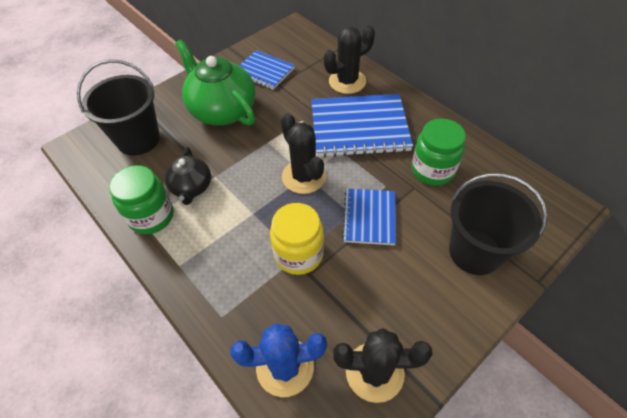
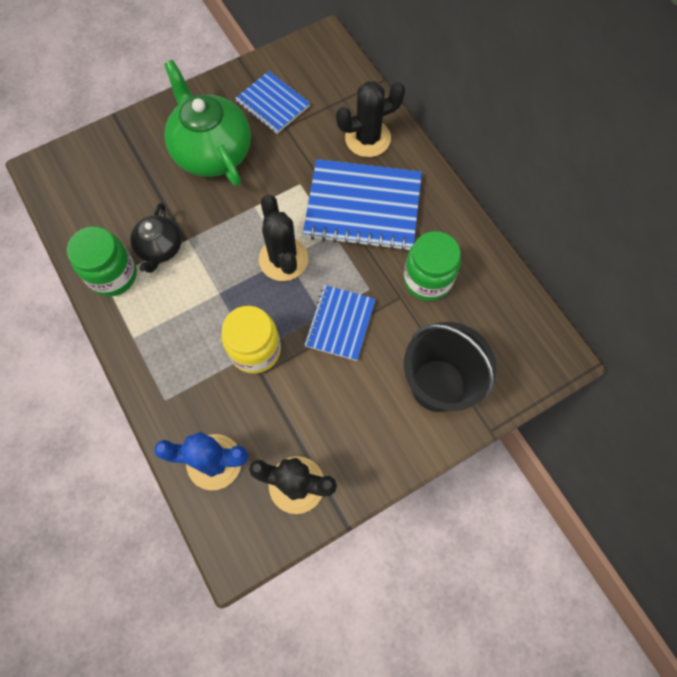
camera: 10 degrees right, 15 degrees up
black bucket [77,59,160,156] -> none

